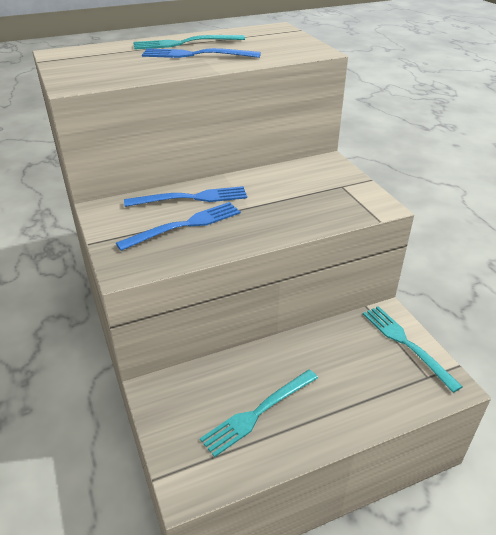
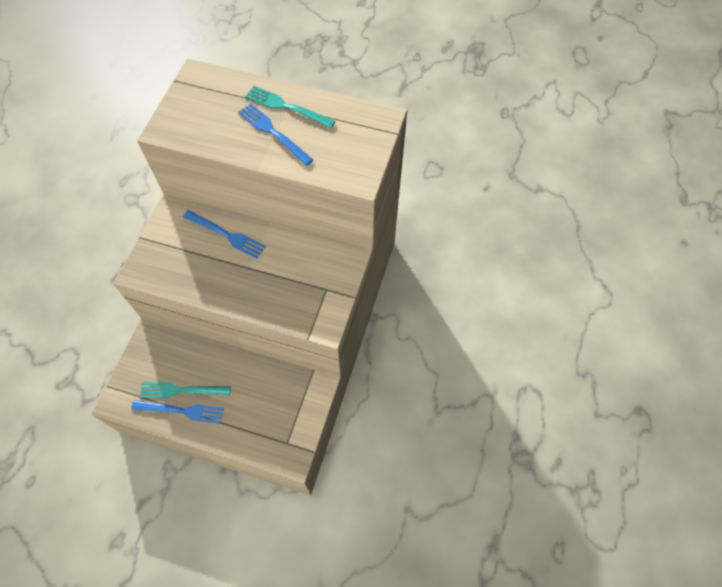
camera: 40 degrees right, 25 degrees up
blue fork [116,202,241,251] -> blue fork moved to [131,400,224,423]
turquoise fork [363,306,463,393] -> none

